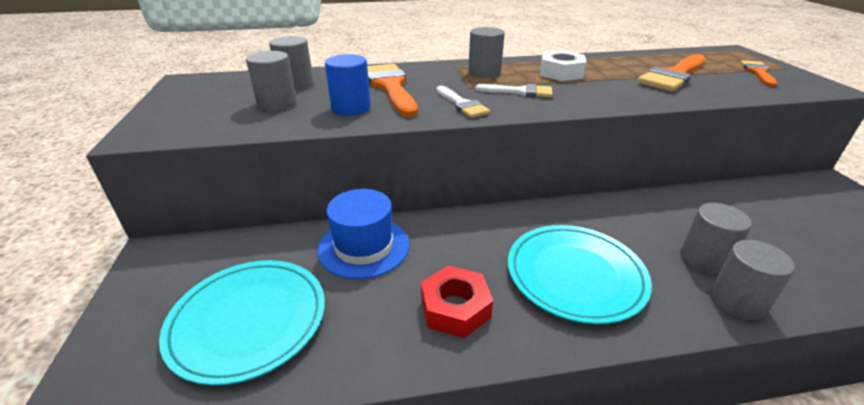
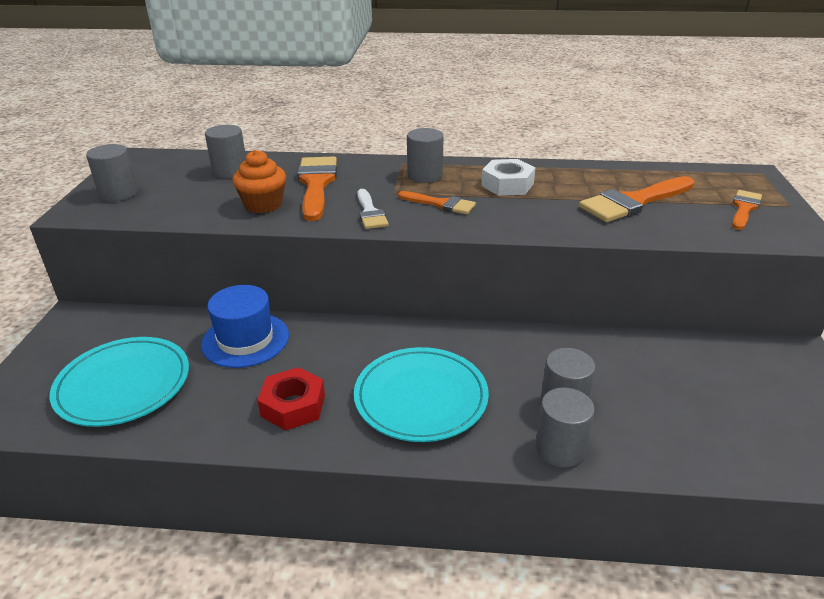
camera: 15 degrees right, 0 degrees up
grey cylinder [246,51,297,111] -> grey cylinder moved to [86,144,138,201]
blue cylinder [325,54,371,116] -> orange cupcake [233,150,286,213]
white brush [475,84,553,97] -> orange brush [398,191,476,214]

